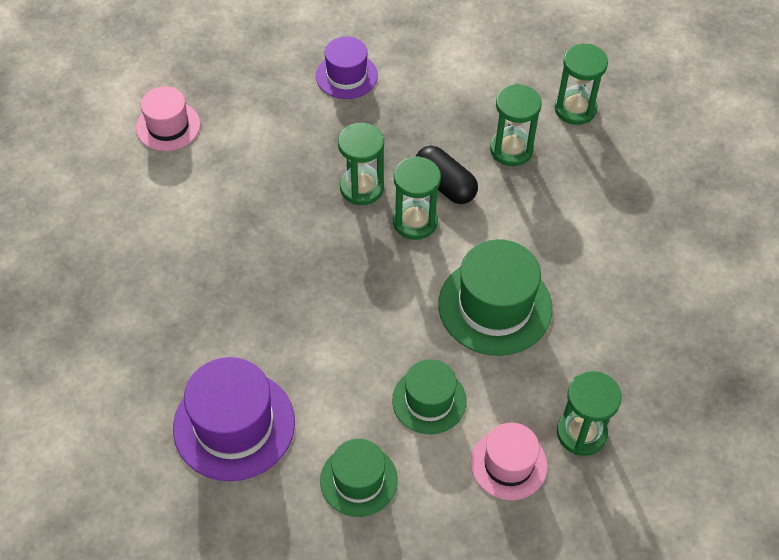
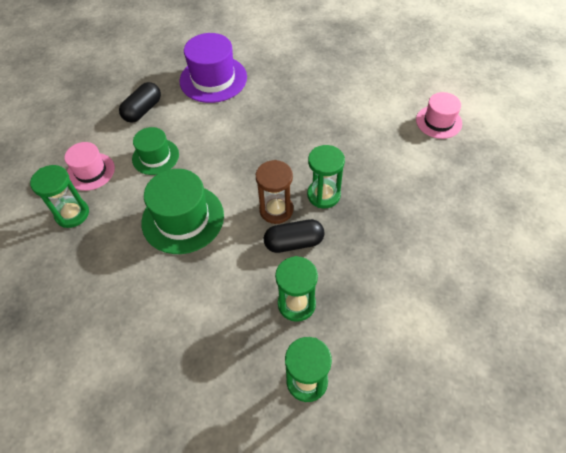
camera: 125 degrees right, 0 degrees up
purple hat [316,36,378,99] -> none
green hat [320,439,398,517] -> black capsule [119,82,161,123]
green hourglass [393,156,441,240] -> brown hourglass [256,160,293,224]

